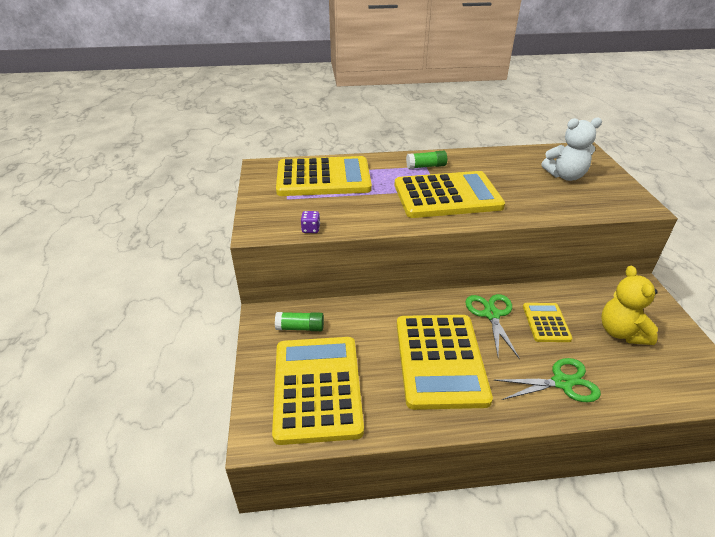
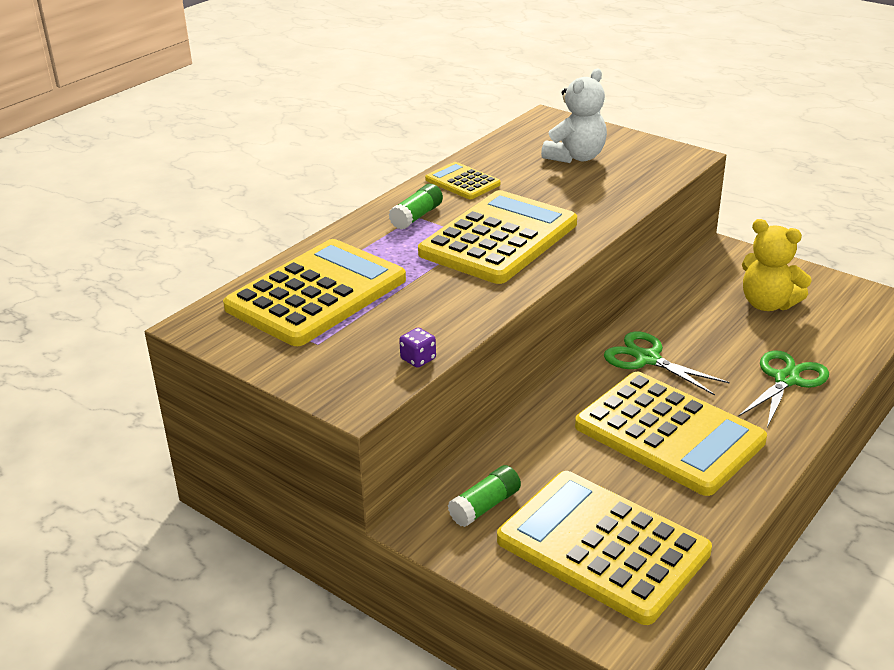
camera: 45 degrees left, 5 degrees down
yellow calculator [523,303,573,342] -> yellow calculator moved to [425,162,500,199]

